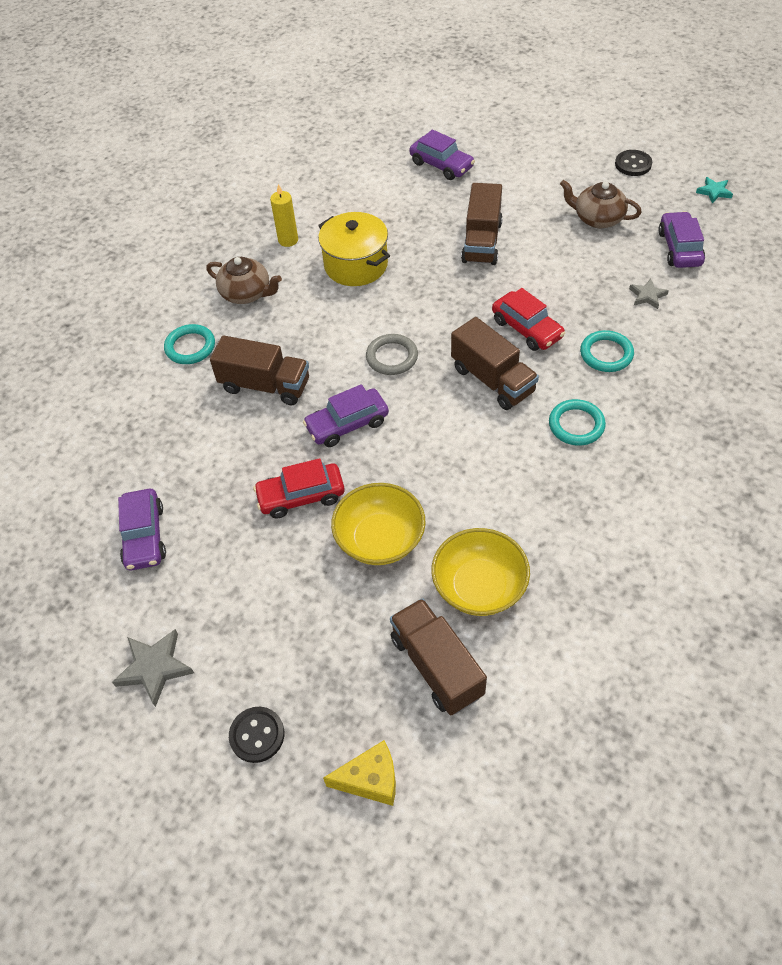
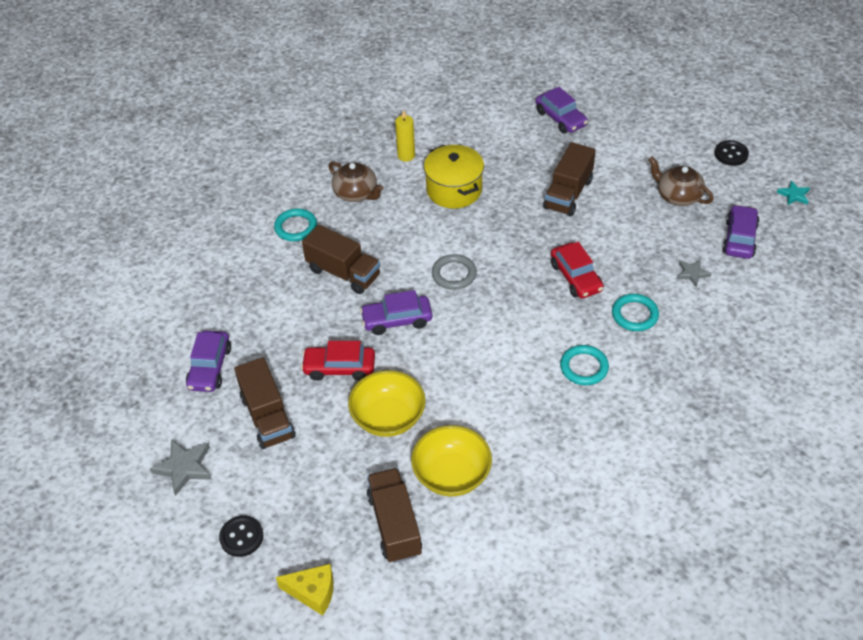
camera: 15 degrees right, 5 degrees down
brown truck [451,317,539,410] -> brown truck moved to [234,357,296,449]

